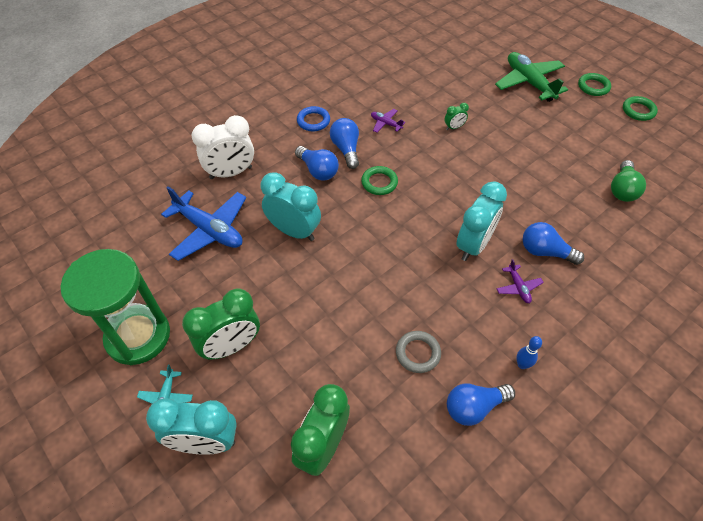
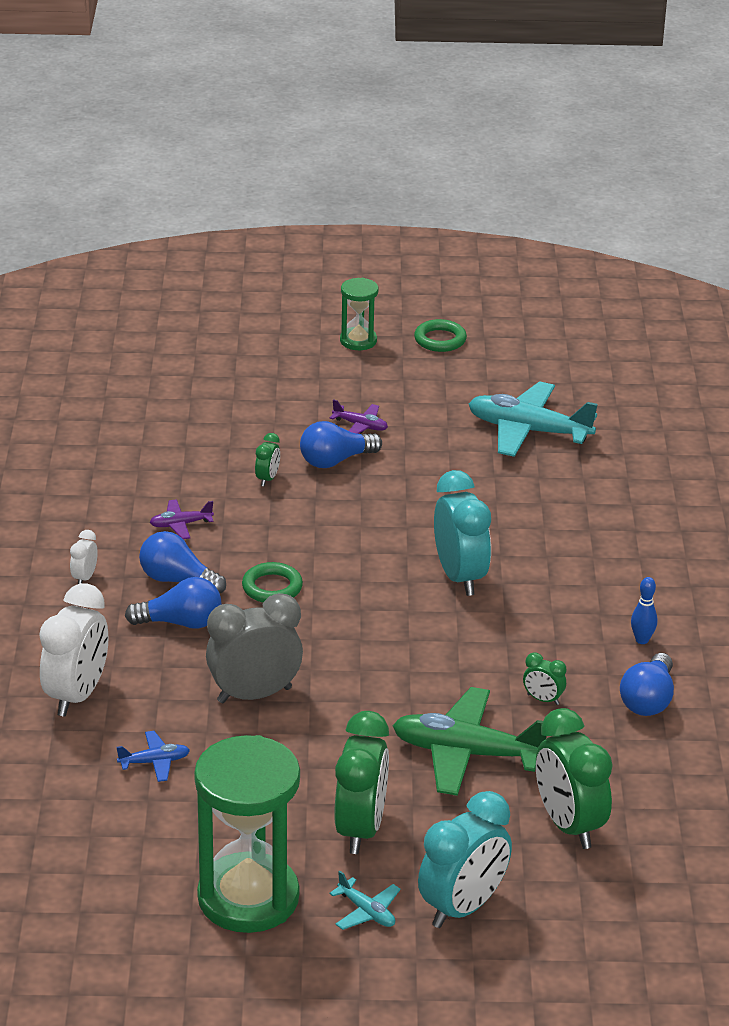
camera: 50 degrees left, 20 degrees down
blue plane [161,186,246,261] -> blue plane [116,731,190,782], size x0.46
turquoise clock [261,172,321,241] -> grey clock [206,593,303,703]
blue ring [297,106,330,131] -> white clock [70,530,98,584]
grey ring [396,331,441,373] -> green clock [523,653,566,705]
green plane [495,52,568,102] -> green plane moved to [392,687,547,796]
purple plane [497,259,544,303] -> purple plane moved to [329,399,388,434]
blue light bulb [522,222,584,265] -> blue light bulb moved to [300,421,382,468]
green ring [578,73,611,96] -> green hourglass [340,278,379,350]
green light bulb [611,160,646,202] -> turquoise plane [469,381,598,457]

